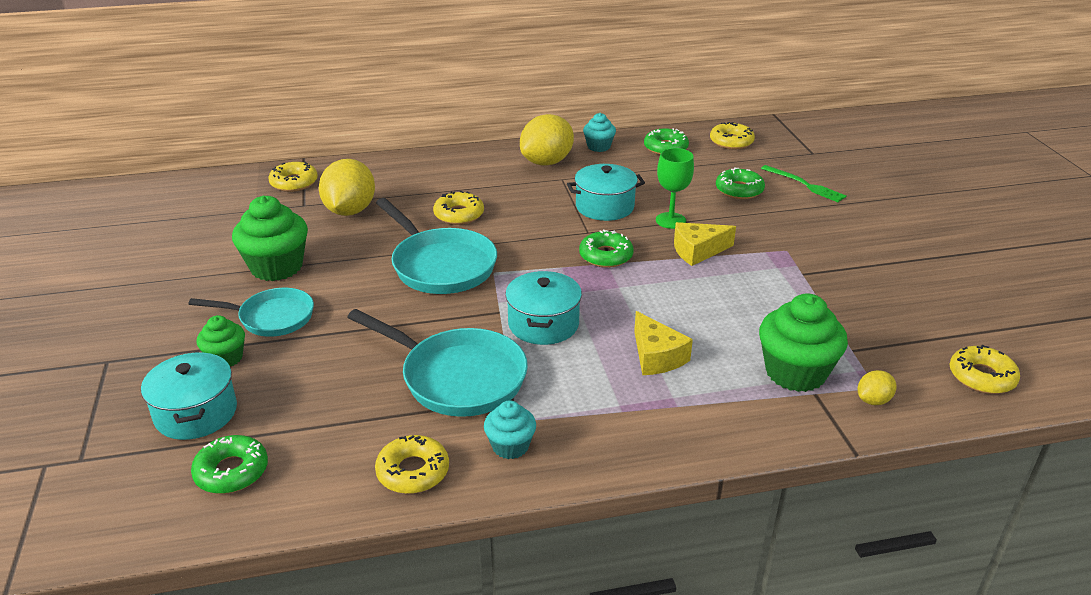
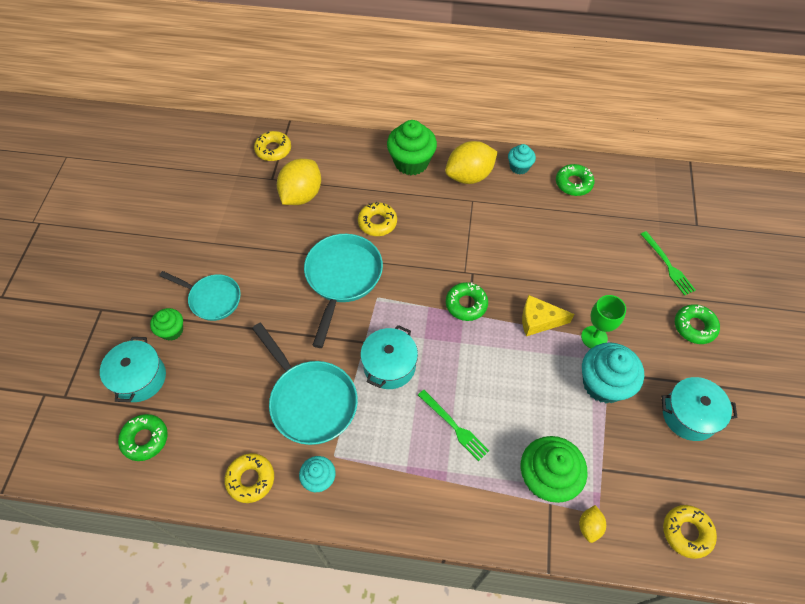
camera: 20 degrees right, 25 degrees up
green cupcake [232,196,308,281] -> green cupcake moved to [387,120,437,175]
turquoise pan [376,198,497,294] -> turquoise pan turned 150 degrees counterclockwise [304,234,383,348]
turquoise pot [567,164,645,221] -> turquoise pot moved to [661,377,738,441]
yellow cheese [634,311,693,375] -> green fork [418,390,489,461]
green goblet [656,148,694,229] -> green goblet moved to [581,295,626,348]
yellow donut [710,122,755,149] -> none
green donut [716,167,765,199] -> green donut moved to [675,304,720,344]
yellow lemon [858,370,896,405] -> yellow lemon turned 60 degrees counterclockwise [579,505,606,543]
none -> turquoise cupcake [582,342,644,403]

